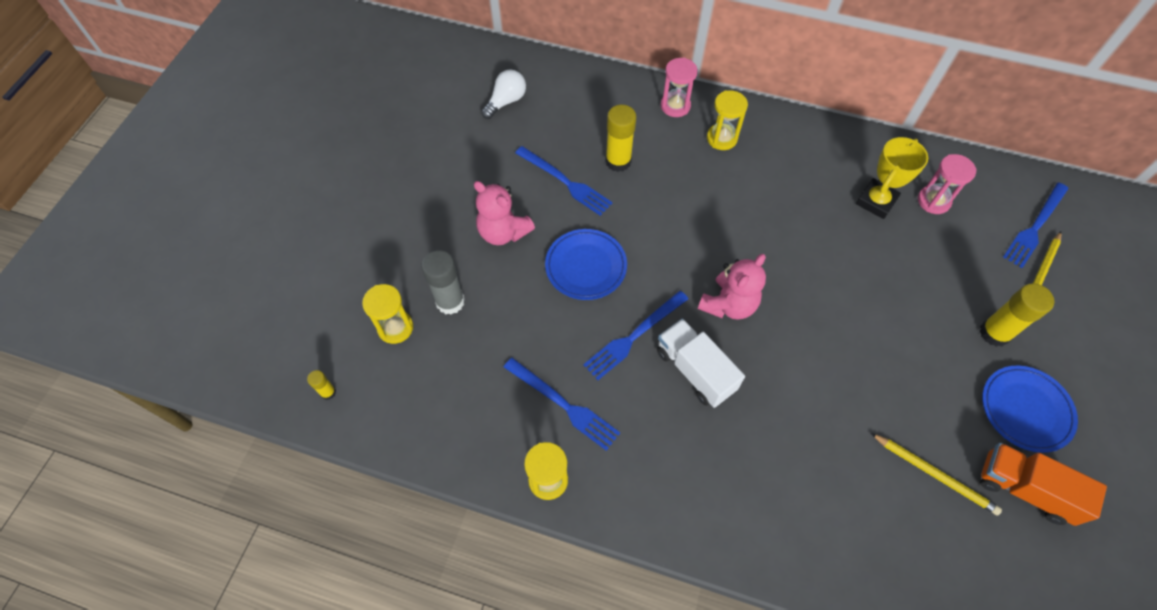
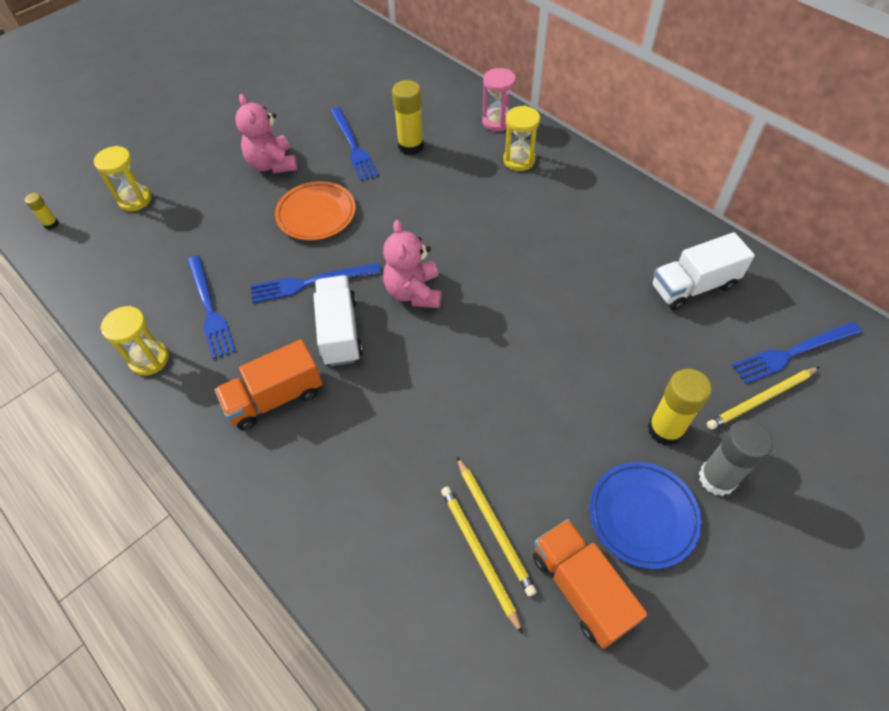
camera: 30 degrees right, 5 degrees down
grey glue stick [421,250,465,315] -> grey glue stick moved to [699,420,773,496]
white light bulb [481,69,526,119] -> none
blue plate [545,229,627,300] -> orange plate [275,181,356,241]
pink teddy bear [698,254,766,320] -> pink teddy bear turned 105 degrees clockwise [383,220,441,308]
yellow trophy [856,137,928,219] -> none
pink hourglass [918,154,977,214] -> white truck [651,232,755,310]
none -> orange truck [215,339,323,431]
none -> yellow pencil [441,486,523,634]

